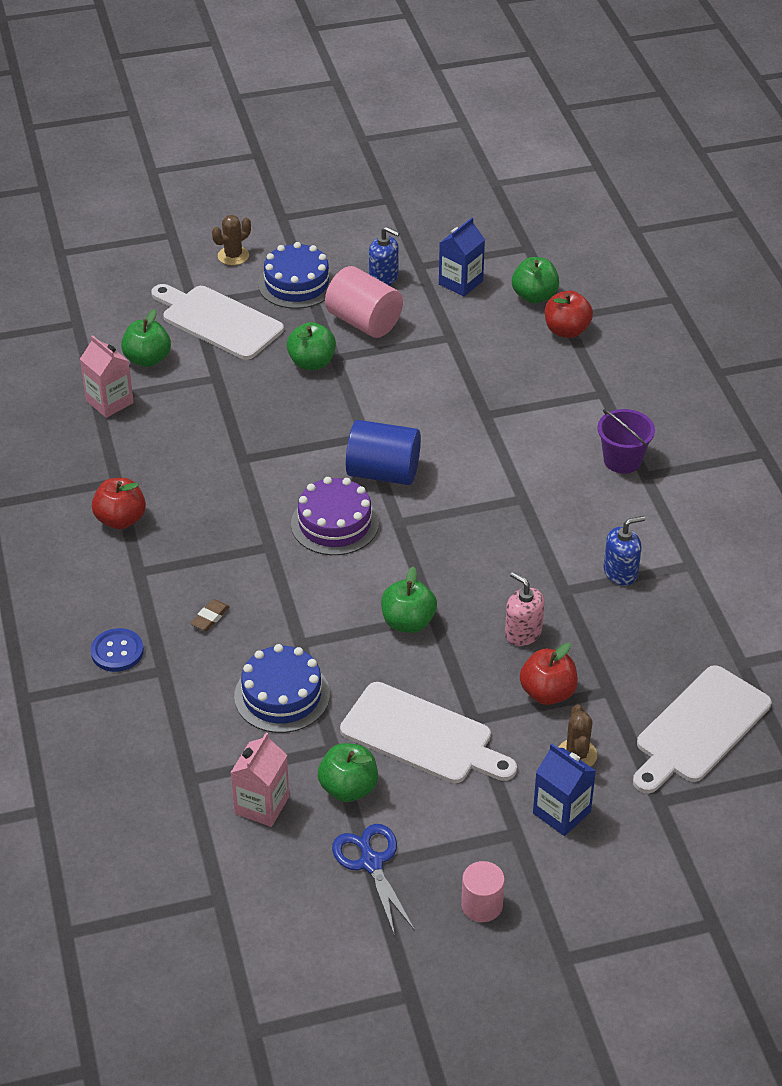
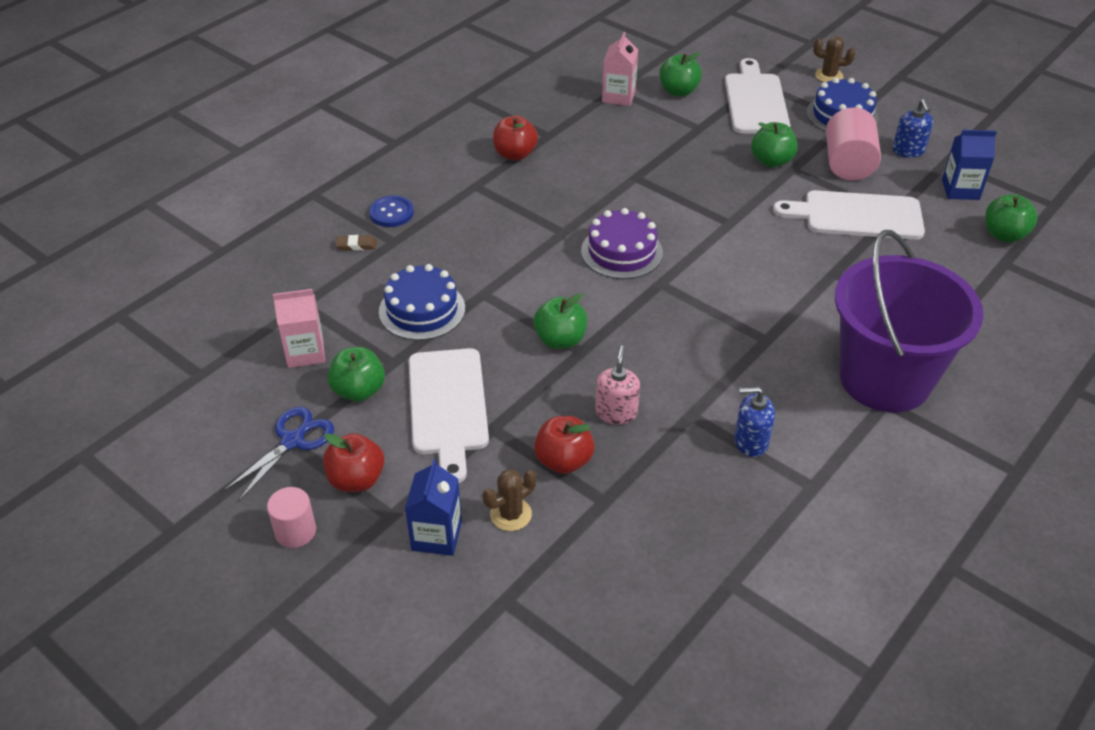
camera: 55 degrees right, 0 degrees up
brown eraser [190,599,230,631] -> brown eraser moved to [335,235,377,251]
blue cylinder [346,420,421,485] -> none
red apple [545,291,593,338] -> red apple moved to [323,433,385,492]
purple bucket [597,409,655,473] -> purple bucket [835,230,984,412], size x2.23
blue soap dispenser [604,516,645,586] -> blue soap dispenser turned 150 degrees clockwise [734,387,775,457]
white cutting board [633,665,771,793] -> white cutting board moved to [773,190,925,240]

